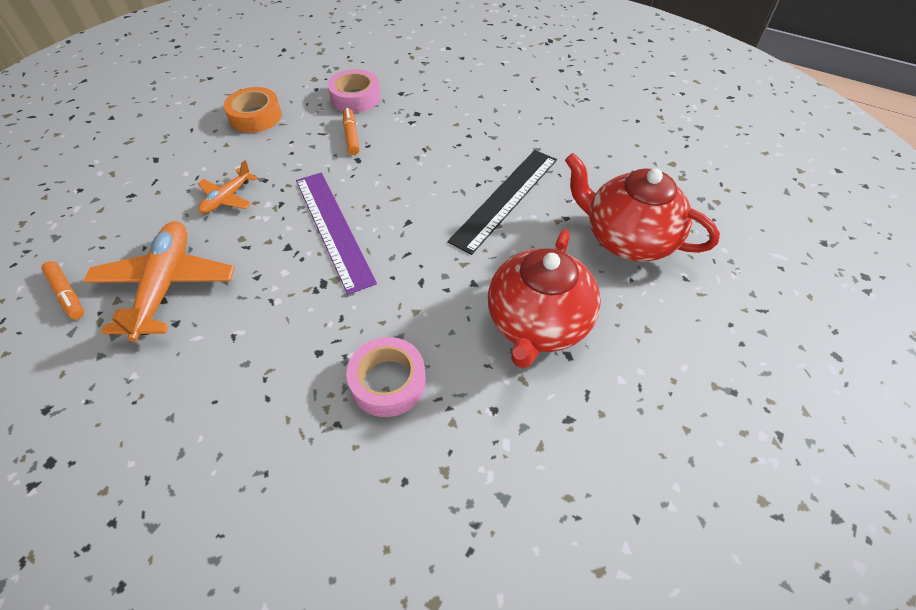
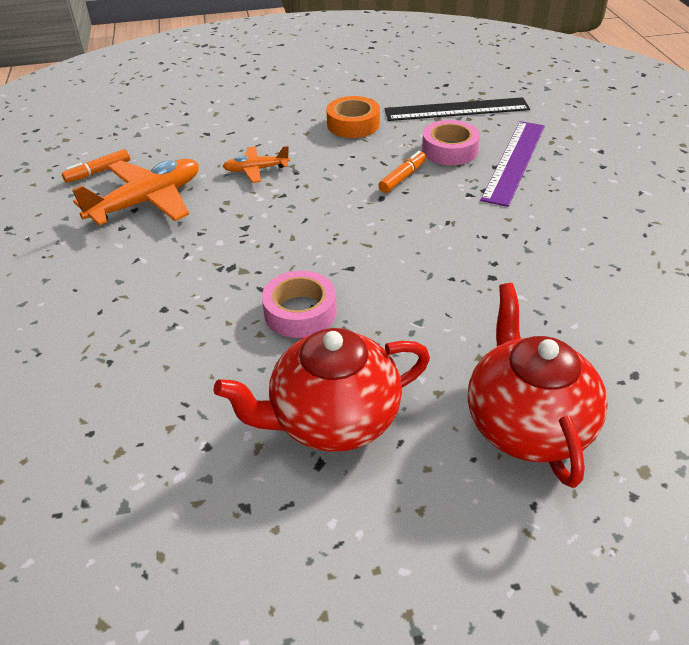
camera: 50 degrees right, 10 degrees down
orange marker [41,261,84,319] -> orange marker turned 45 degrees clockwise [62,149,130,183]
purple ruler [296,172,377,295] -> purple ruler moved to [480,121,545,207]
pink tape [346,337,426,417] -> pink tape moved to [262,271,337,338]
black ruler [447,150,557,255] -> black ruler moved to [384,97,530,121]

